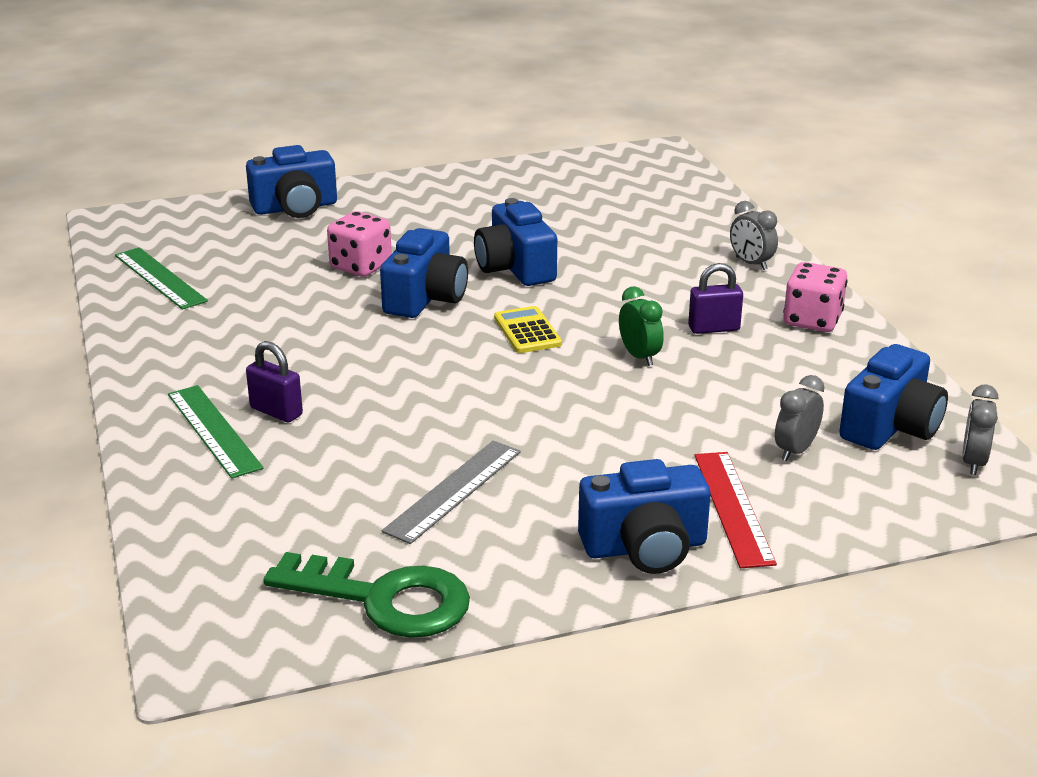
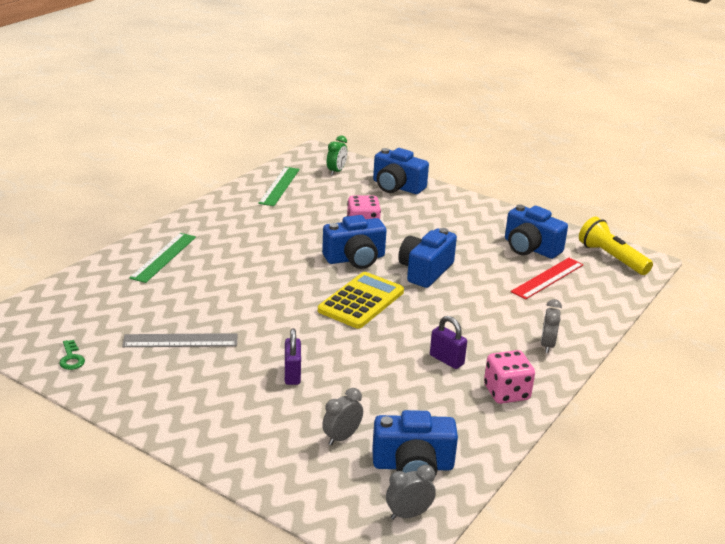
camera: 50 degrees right, 0 degrees up
purple padlock [246,341,303,422] -> purple padlock moved to [285,329,301,385]
green key [263,552,470,638] -> green key [59,340,85,370], size x0.42
yellow calculator [494,306,562,353] -> yellow calculator [318,272,404,329], size x1.66
blue camera [578,459,711,574] -> blue camera moved to [505,205,568,259]
green clock [619,287,664,366] -> green clock moved to [327,135,347,176]
red ruler [695,452,777,568] -> red ruler moved to [511,258,583,300]
grey clock [775,375,824,461] -> grey clock turned 45 degrees counterclockwise [322,388,363,445]
none -> yellow flashlight [579,217,653,275]

